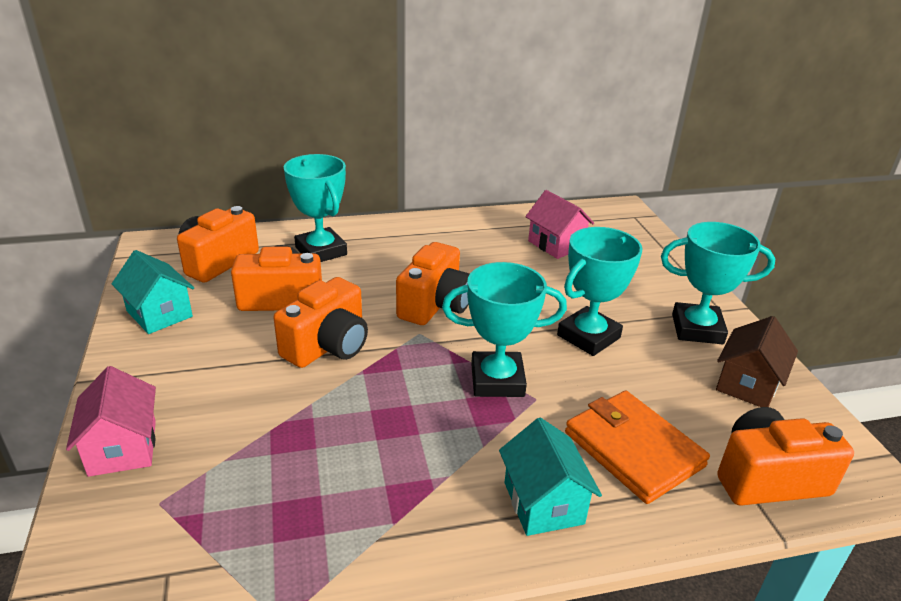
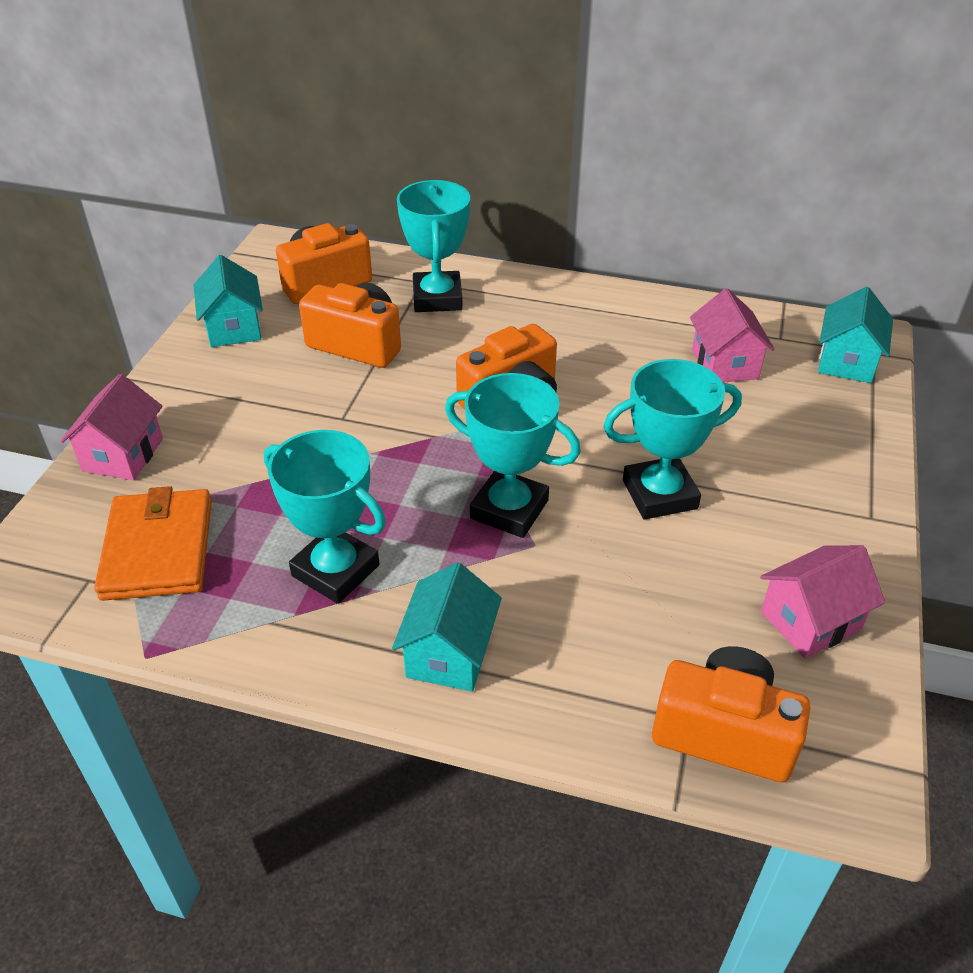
camera: 30 degrees right, 10 degrees up
orange camera [273,277,368,368] -> none
orange wallet [565,391,710,504] -> orange wallet moved to [94,486,212,601]
turquoise trophy [661,222,775,344] -> turquoise trophy moved to [264,430,386,604]
brown house [716,316,798,407] -> pink house [760,545,885,659]
none -> turquoise house [818,287,893,383]

